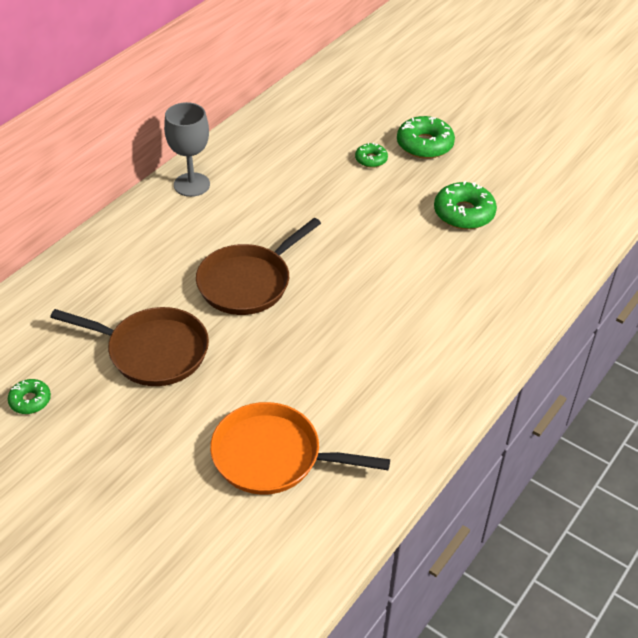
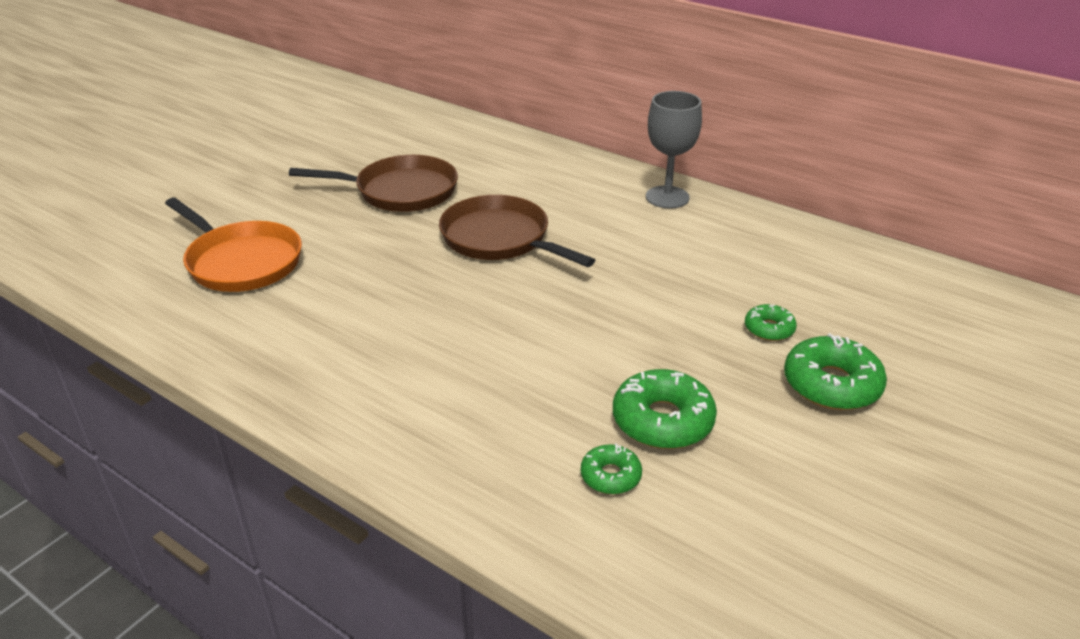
camera: 90 degrees right, 10 degrees down
green donut [8,379,51,414] -> green donut moved to [581,443,642,494]
brown pan [50,307,209,386] -> brown pan turned 105 degrees counterclockwise [289,155,458,212]
orange pan [210,402,390,495] -> orange pan turned 120 degrees clockwise [165,198,302,292]

